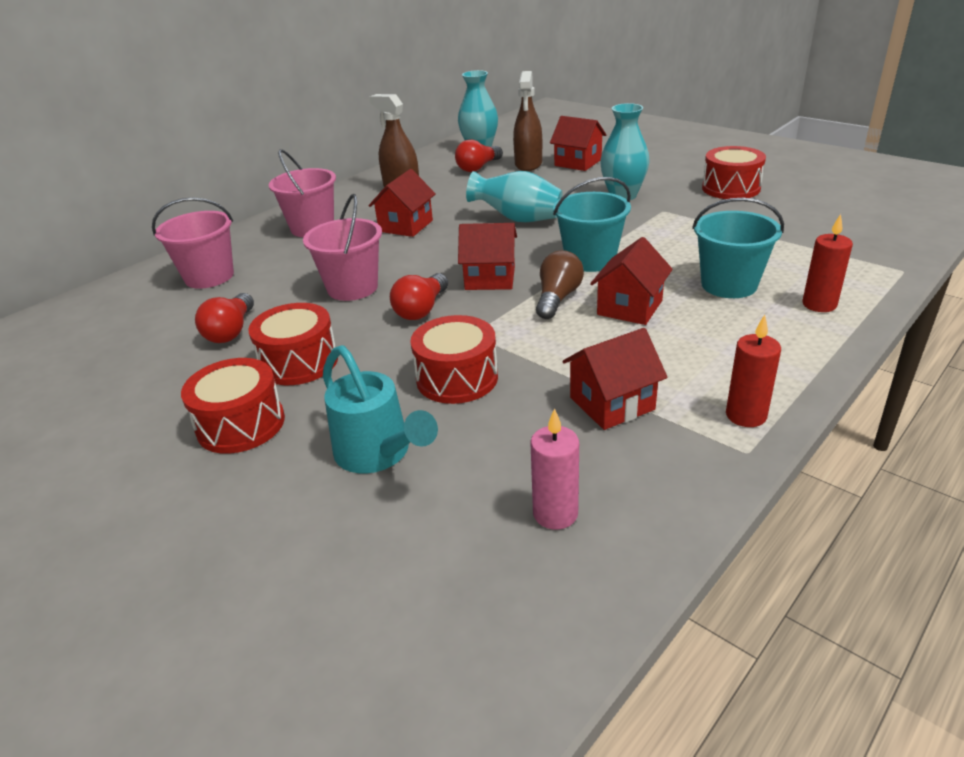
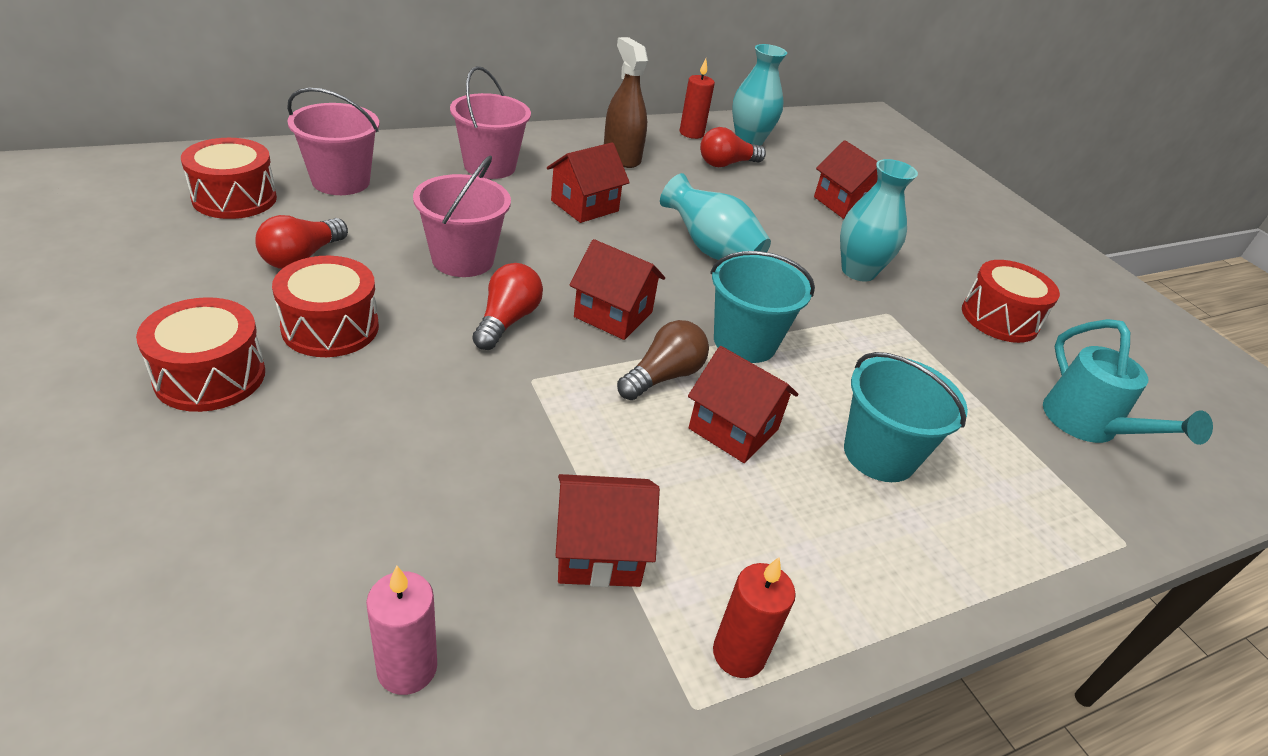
camera: 15 degrees right, 5 degrees up
turquoise watering can [323,345,438,473] -> turquoise watering can moved to [1043,319,1213,445]
red light bulb [390,273,448,320] -> red light bulb turned 150 degrees clockwise [472,263,543,350]
red drum [410,315,498,404] -> red drum moved to [181,138,277,219]
brown spray bottle [513,71,542,171] -> none
red house [590,237,673,325] -> red house turned 75 degrees clockwise [688,346,798,463]
red candle [802,214,853,312] -> red candle moved to [680,59,715,139]

